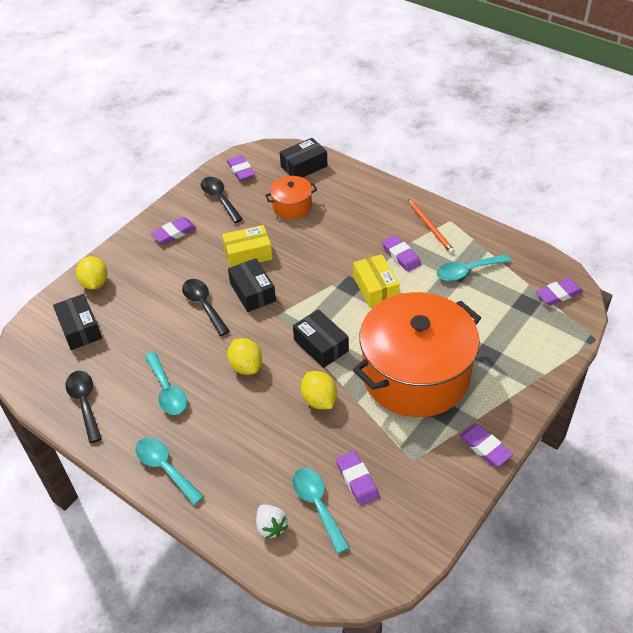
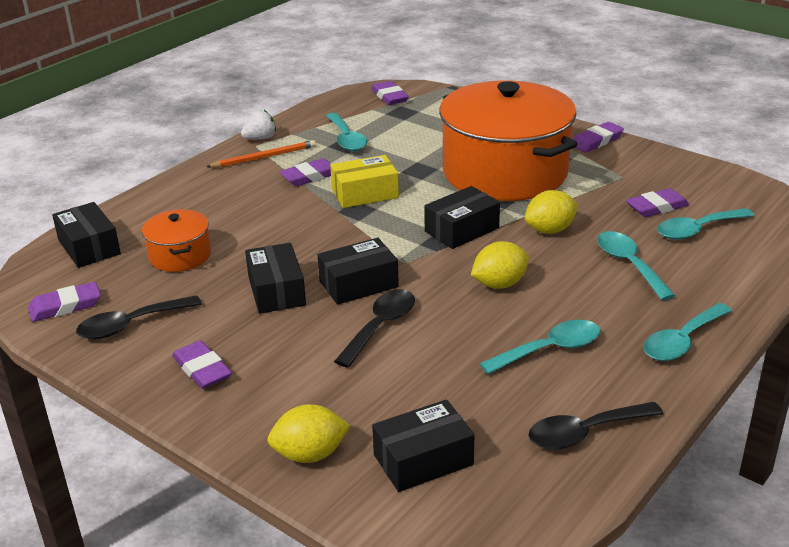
camera: 90 degrees left, 15 degrees down
black spoon [182,279,230,336] -> black spoon turned 150 degrees clockwise [334,289,415,368]
yellow box [222,225,273,267] -> black box [245,243,306,314]
white strawberry [256,504,288,539] -> white strawberry moved to [241,110,276,140]
none -> turquoise spoon [597,231,676,300]

